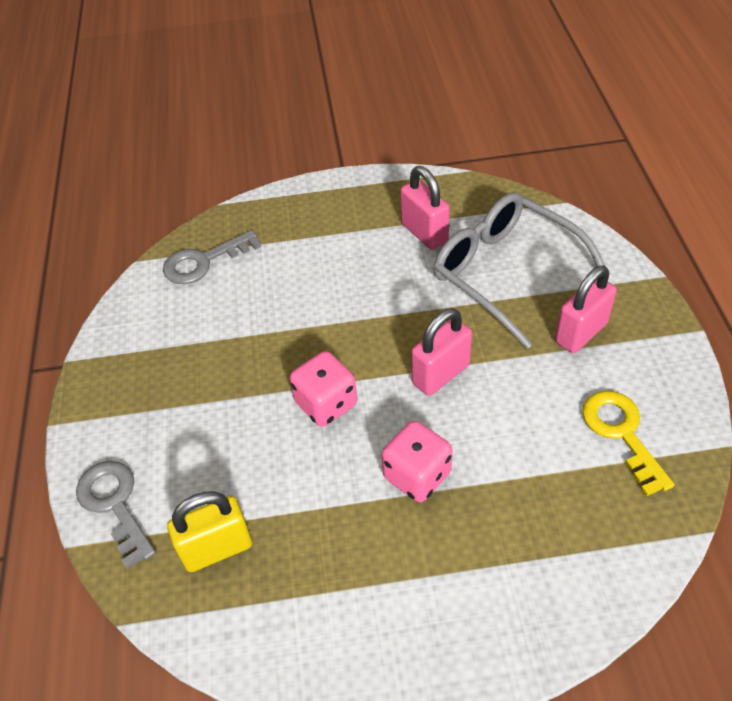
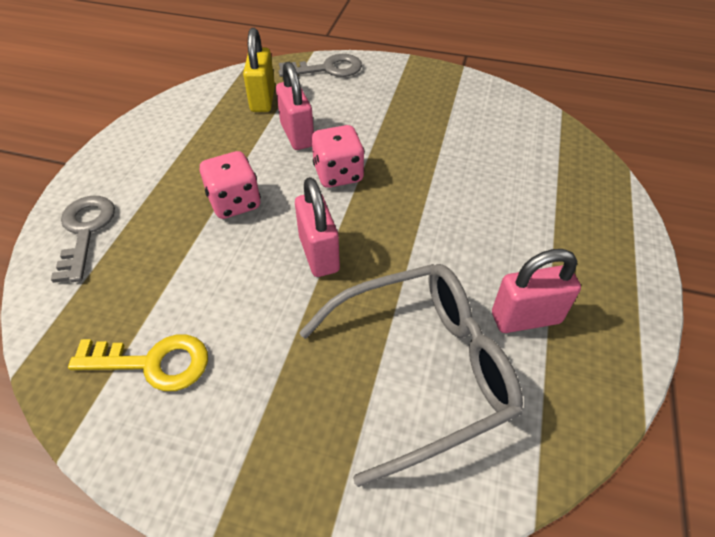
camera: 110 degrees right, 0 degrees up
grey key [163,230,262,284] -> grey key moved to [51,196,115,283]
pink padlock [555,265,617,353] -> pink padlock moved to [276,62,314,150]

